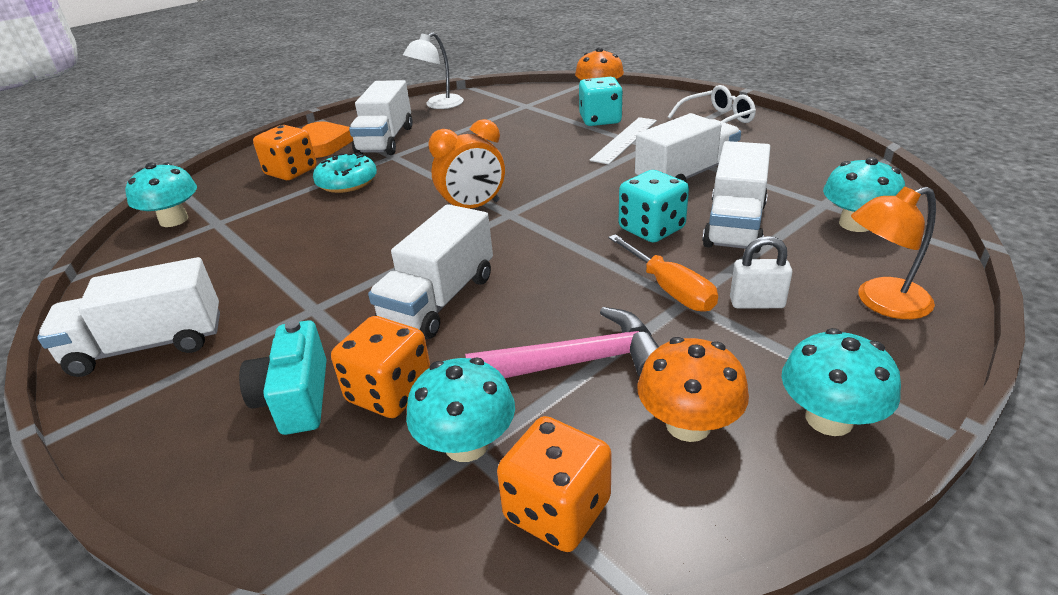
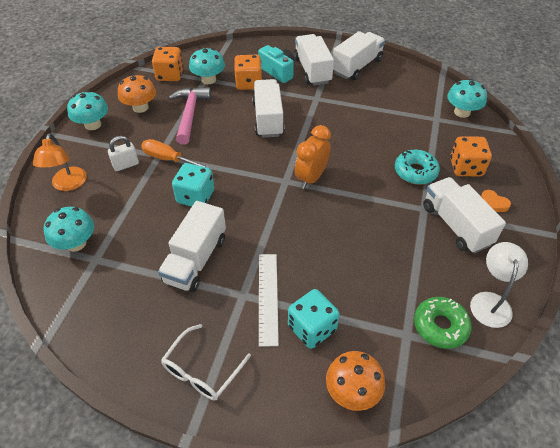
camera: 145 degrees right, 15 degrees up
orange heart [302,121,353,158] -> orange heart [481,190,511,212], size x0.57
pink hammer [465,307,659,378] -> pink hammer turned 135 degrees clockwise [168,87,211,145]
white truck [702,141,770,253] -> white truck moved to [294,34,334,86]
orange lamp [851,187,936,319] -> orange lamp turned 135 degrees clockwise [33,133,87,191]
none -> green donut [414,297,472,349]

